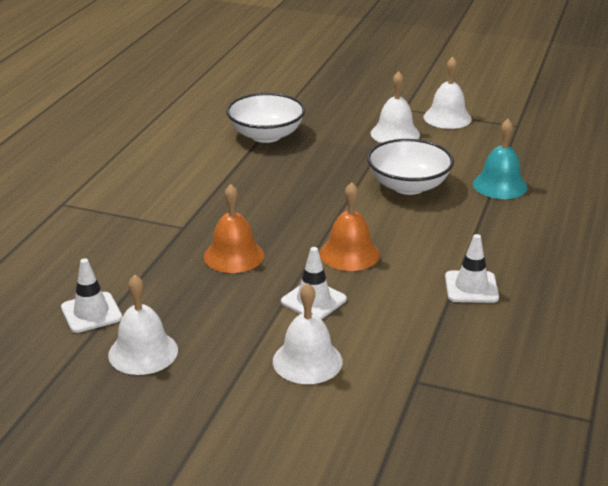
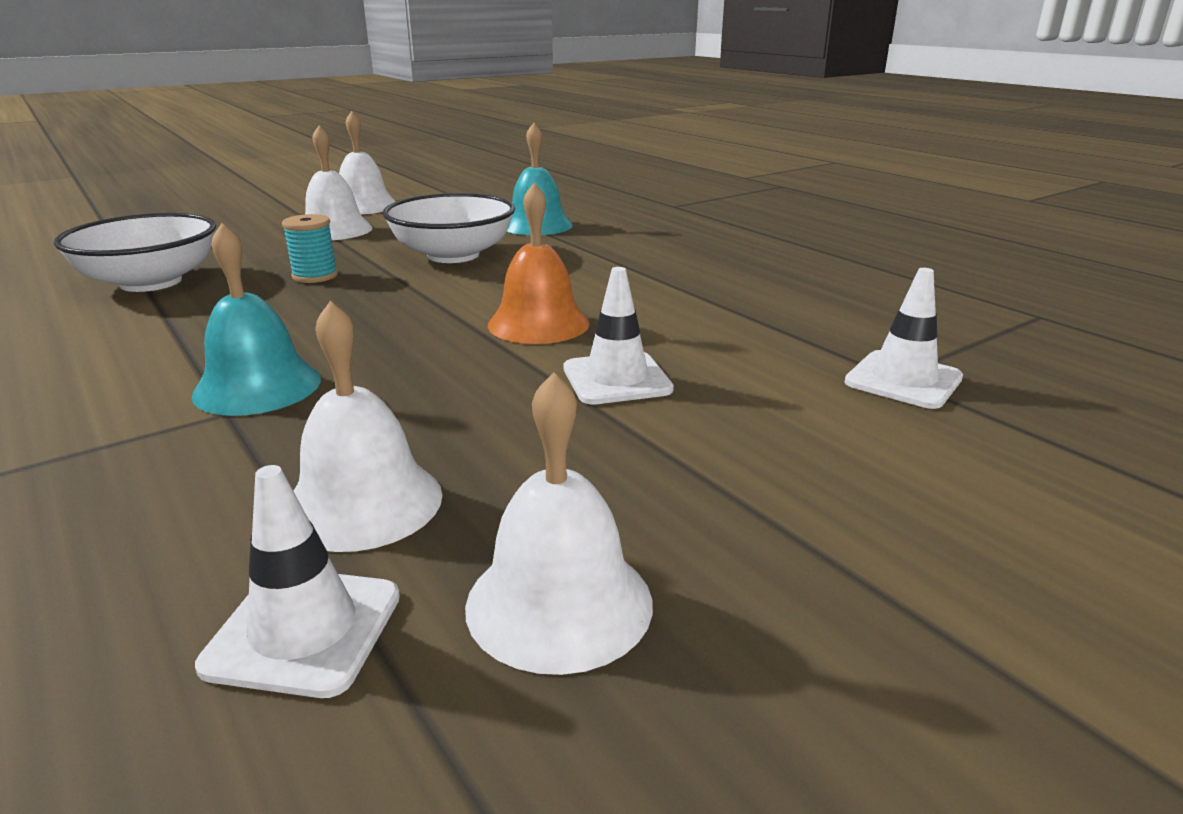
camera: 55 degrees left, 5 degrees down
orange bell [204,184,264,273] -> none
white bell [273,283,343,384] -> white bell moved to [293,301,443,552]
white traffic cone [445,234,499,303] -> white traffic cone moved to [845,268,963,409]
none -> turquoise bell [192,223,321,416]
none -> turquoise spool [282,214,338,283]

